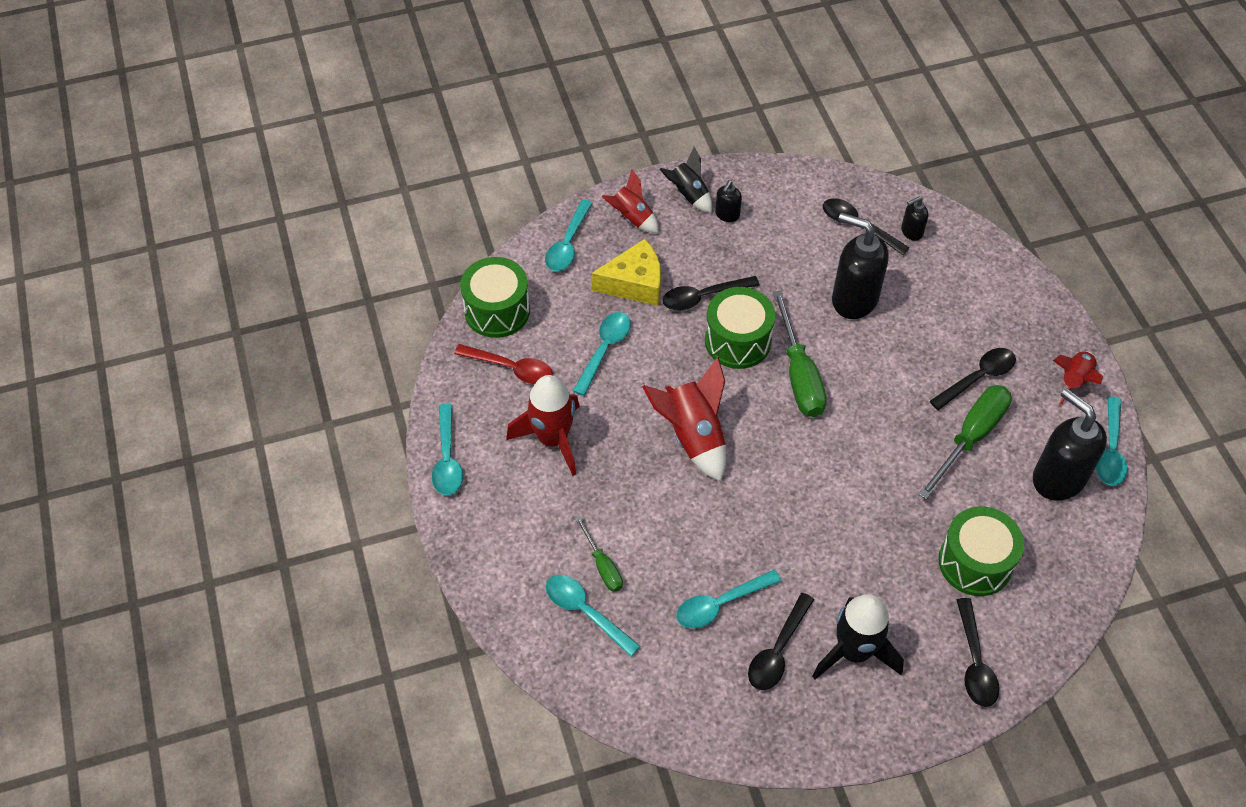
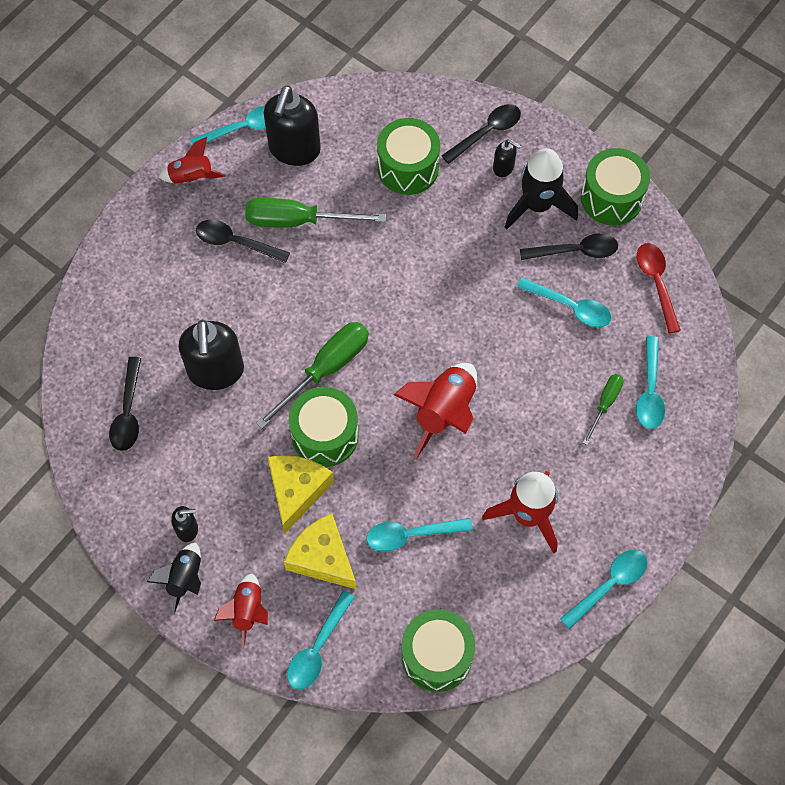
camera: 125 degrees left, 10 degrees up
red spoon [454,344,553,384] -> red spoon moved to [637,243,681,333]
turquoise spoon [545,199,593,271] -> turquoise spoon turned 135 degrees clockwise [287,590,355,690]
black spoon [663,276,760,310] -> yellow cheese [268,455,334,533]
black soap dispenser [901,197,928,241] -> black soap dispenser moved to [493,139,521,177]
none -> green drum [581,148,650,225]

